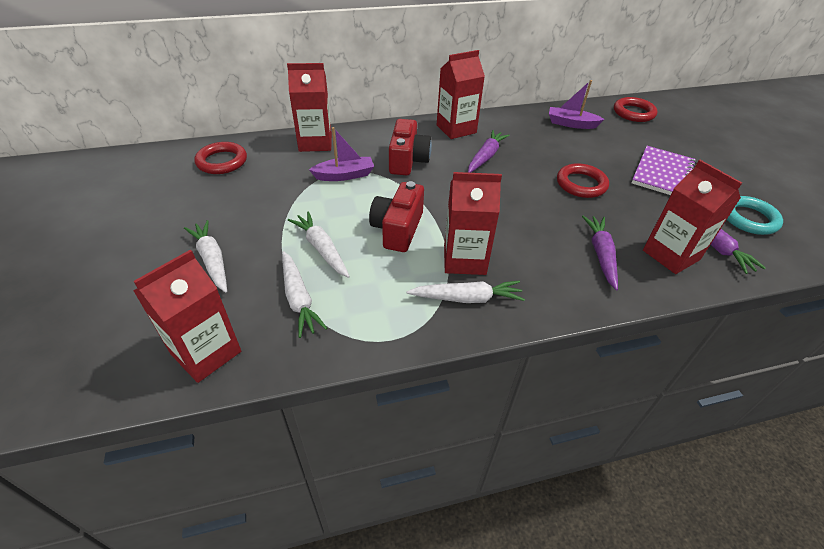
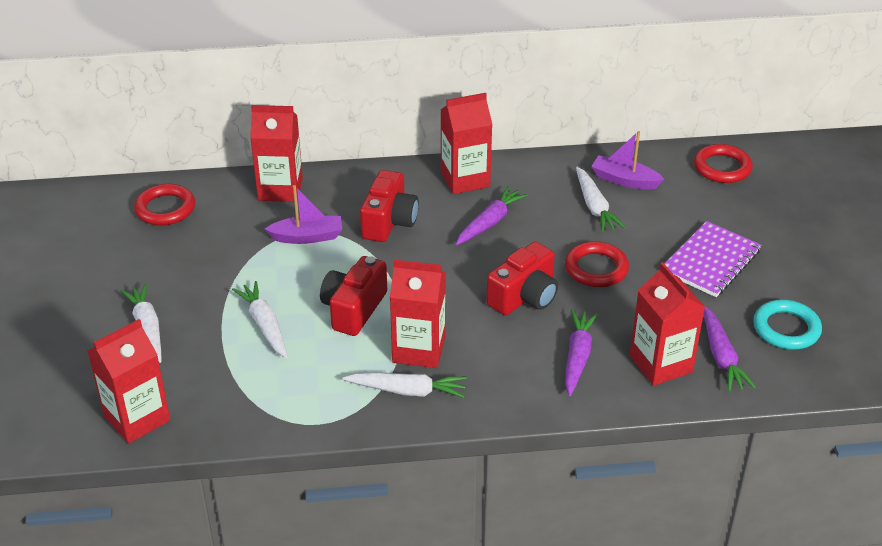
camera: 10 degrees right, 5 degrees down
white carrot [282,251,327,338] -> white carrot moved to [576,167,625,232]
none -> red camera [486,242,558,315]

